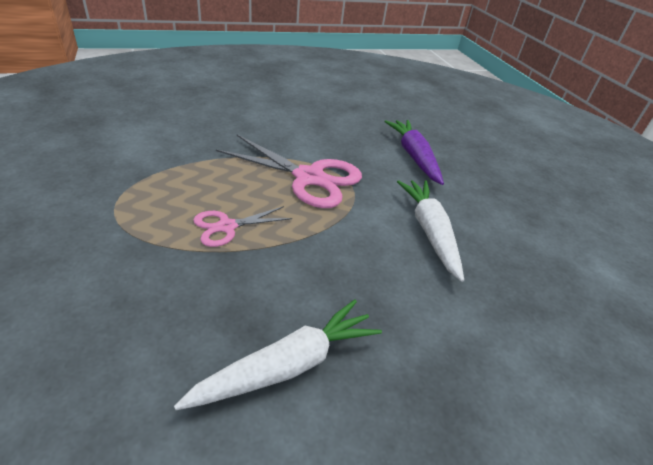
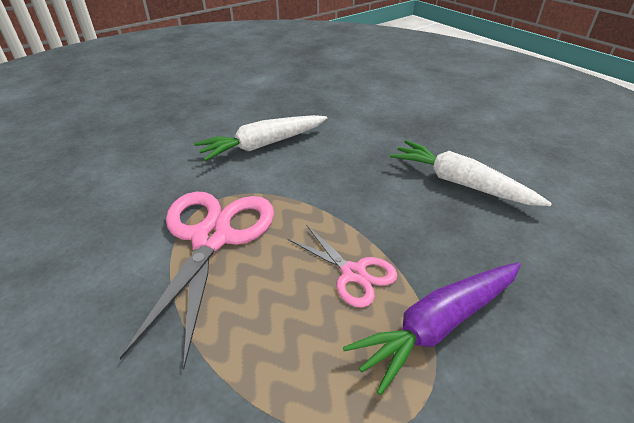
camera: 105 degrees left, 0 degrees up
purple carrot [384,120,444,185] -> purple carrot moved to [343,262,521,395]

